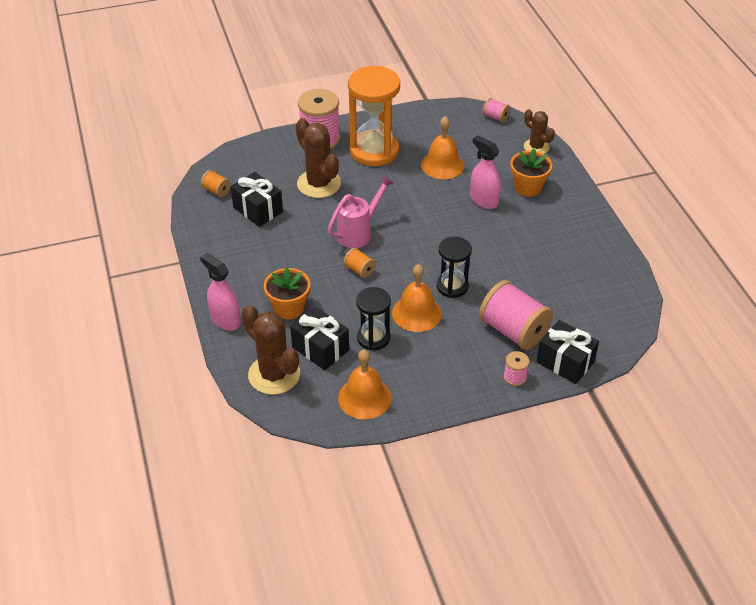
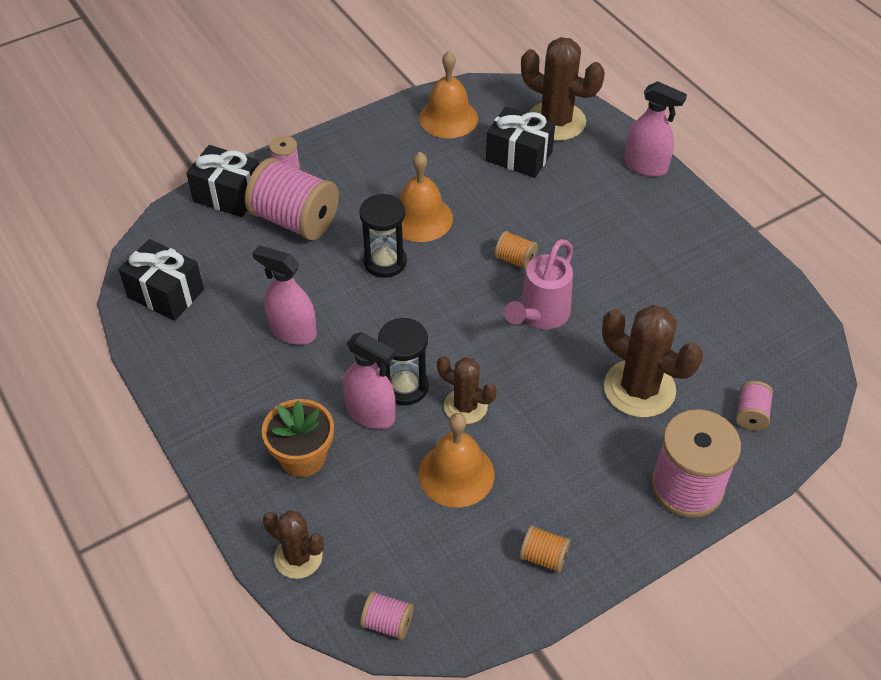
camera: 165 degrees right, 5 degrees up
orange spool [201,170,231,197] -> orange spool moved to [519,525,570,573]
black gift [231,172,283,227] -> black gift moved to [118,239,204,321]
orange flower pot [264,268,310,319] -> none
orange hourglass [348,66,400,166] -> none
black hourglass [356,287,391,350] -> black hourglass moved to [378,318,429,405]
none -> pink spray bottle [252,245,317,345]
none -> brown cactus [437,356,497,424]
none -> pink spool [736,381,773,430]

